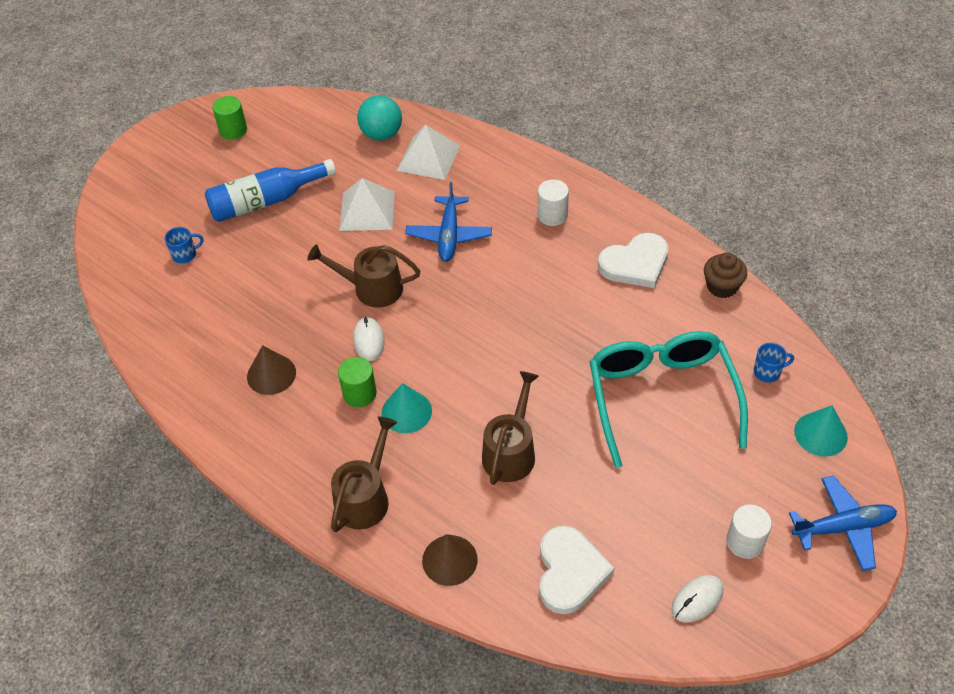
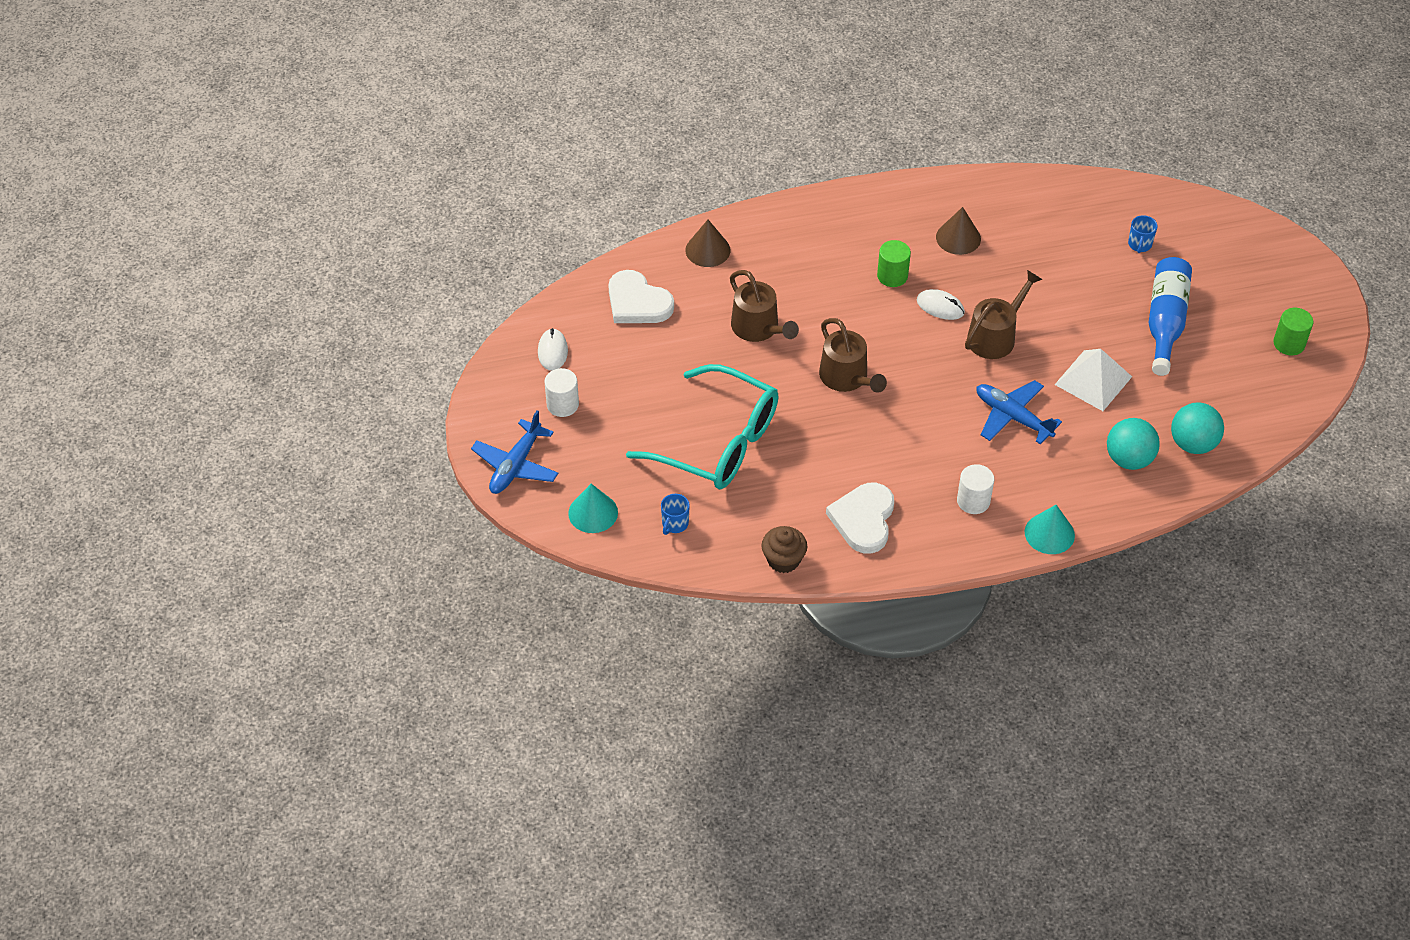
camera: 125 degrees right, 0 degrees up
brown watering can [331,416,397,532] -> brown watering can moved to [819,318,887,393]
turquoise cone [382,383,432,433] -> turquoise cone moved to [1025,505,1075,554]
white pyramid [397,125,460,180] -> turquoise ball [1107,418,1160,470]

